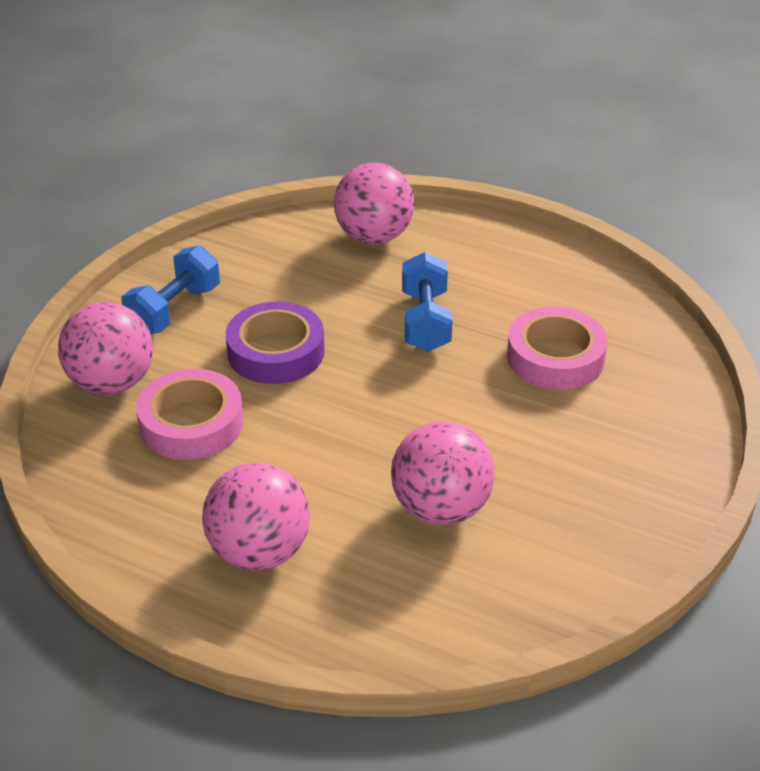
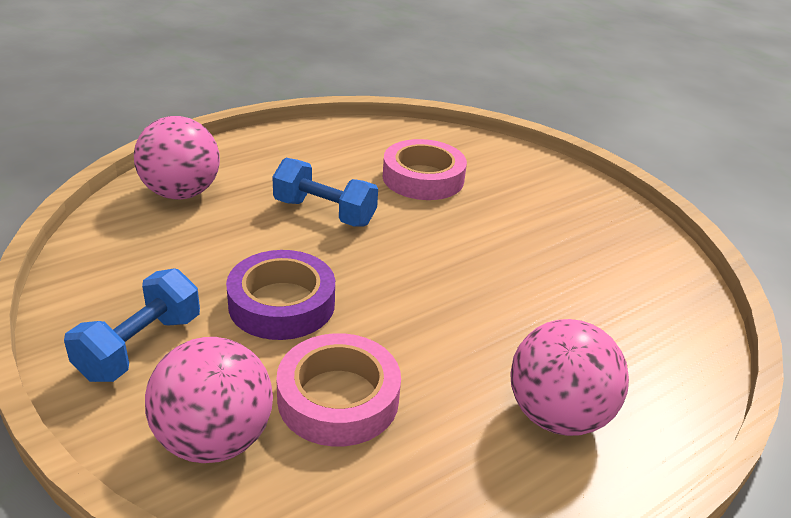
camera: 65 degrees left, 5 degrees down
blue dumbbell [121,245,220,334] -> blue dumbbell turned 60 degrees clockwise [64,268,200,382]
pink ball [391,421,495,525] -> none

